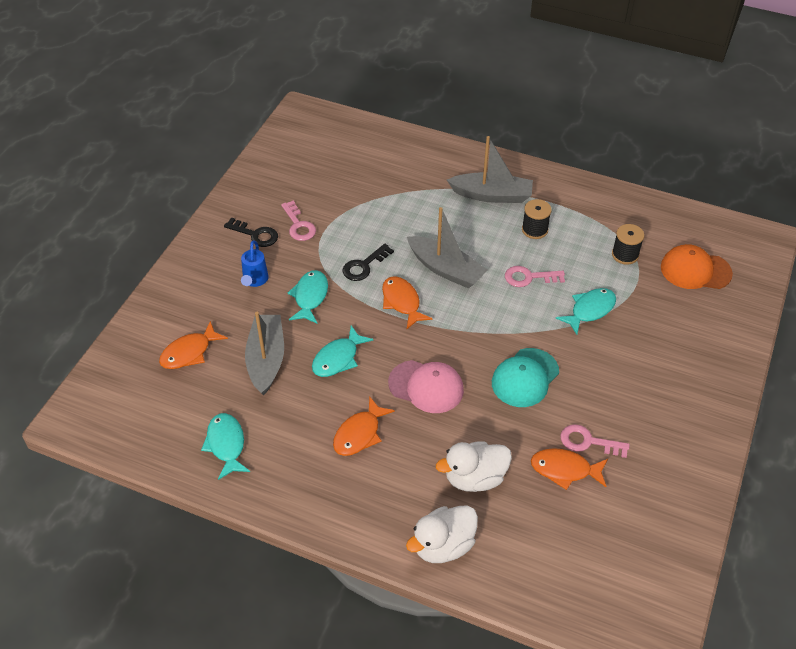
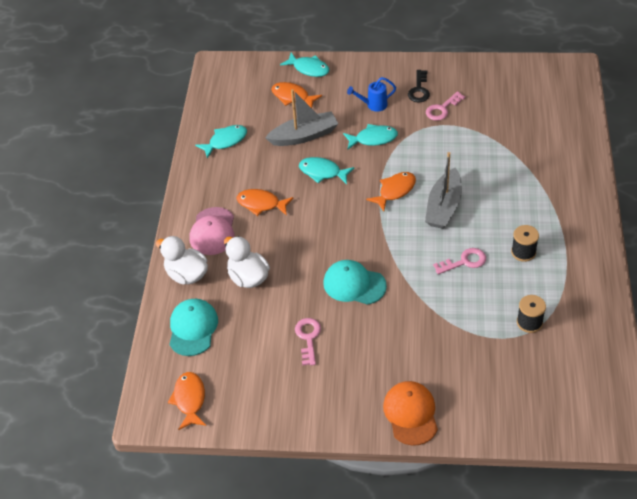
camera: 75 degrees right, 0 degrees up
black key [343,244,394,281] -> none
pink cap [388,360,464,413] -> pink cap moved to [190,207,235,255]
grey boat [447,136,533,203] -> none
pink key [505,266,565,287] -> pink key turned 90 degrees clockwise [433,248,486,274]
orange fish [531,448,608,490] -> orange fish moved to [168,372,206,430]
turquoise fish [556,288,616,335] -> turquoise fish moved to [280,53,330,77]
orange cap [661,244,733,289] -> orange cap moved to [383,381,438,446]
none -> turquoise cap [169,299,218,356]

